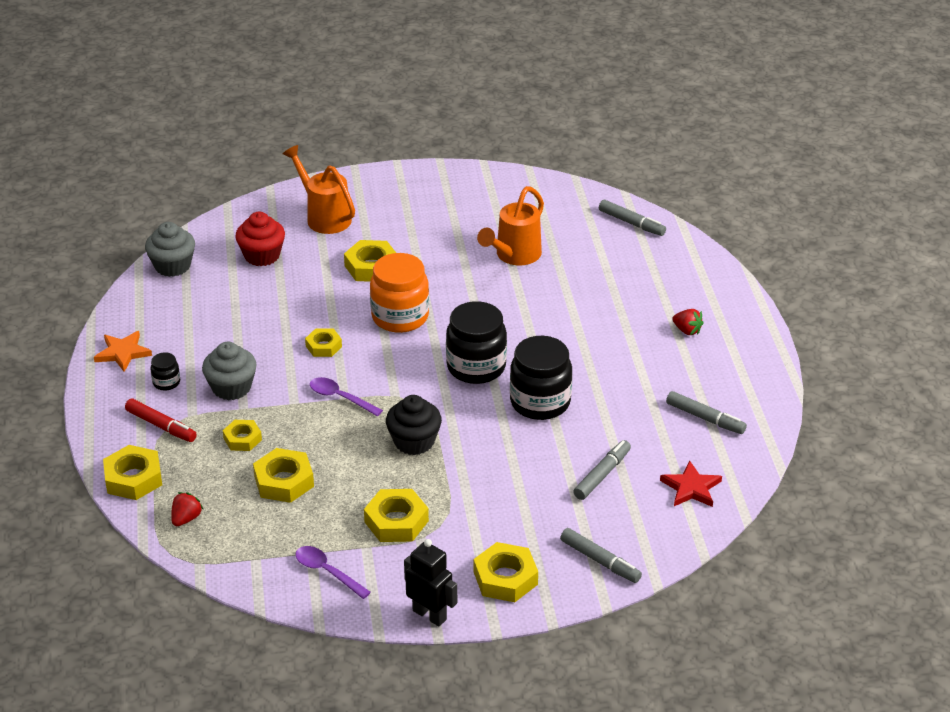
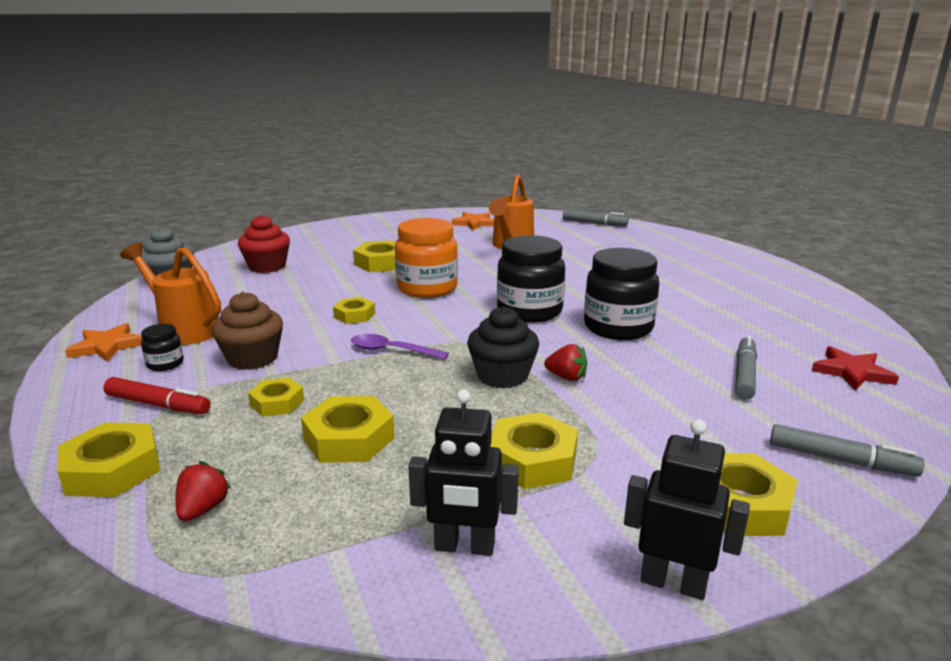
camera: 15 degrees left, 15 degrees down
grey cupcake [202,342,256,401] -> brown cupcake [212,292,283,370]
orange watering can [283,145,355,234] -> orange watering can moved to [120,243,221,345]
purple spoon [295,546,371,599] -> black robot [408,389,519,556]
grey marker [666,391,747,434] -> none
red strawberry [672,309,703,335] -> red strawberry moved to [544,344,587,381]
none -> orange star [451,212,494,230]

